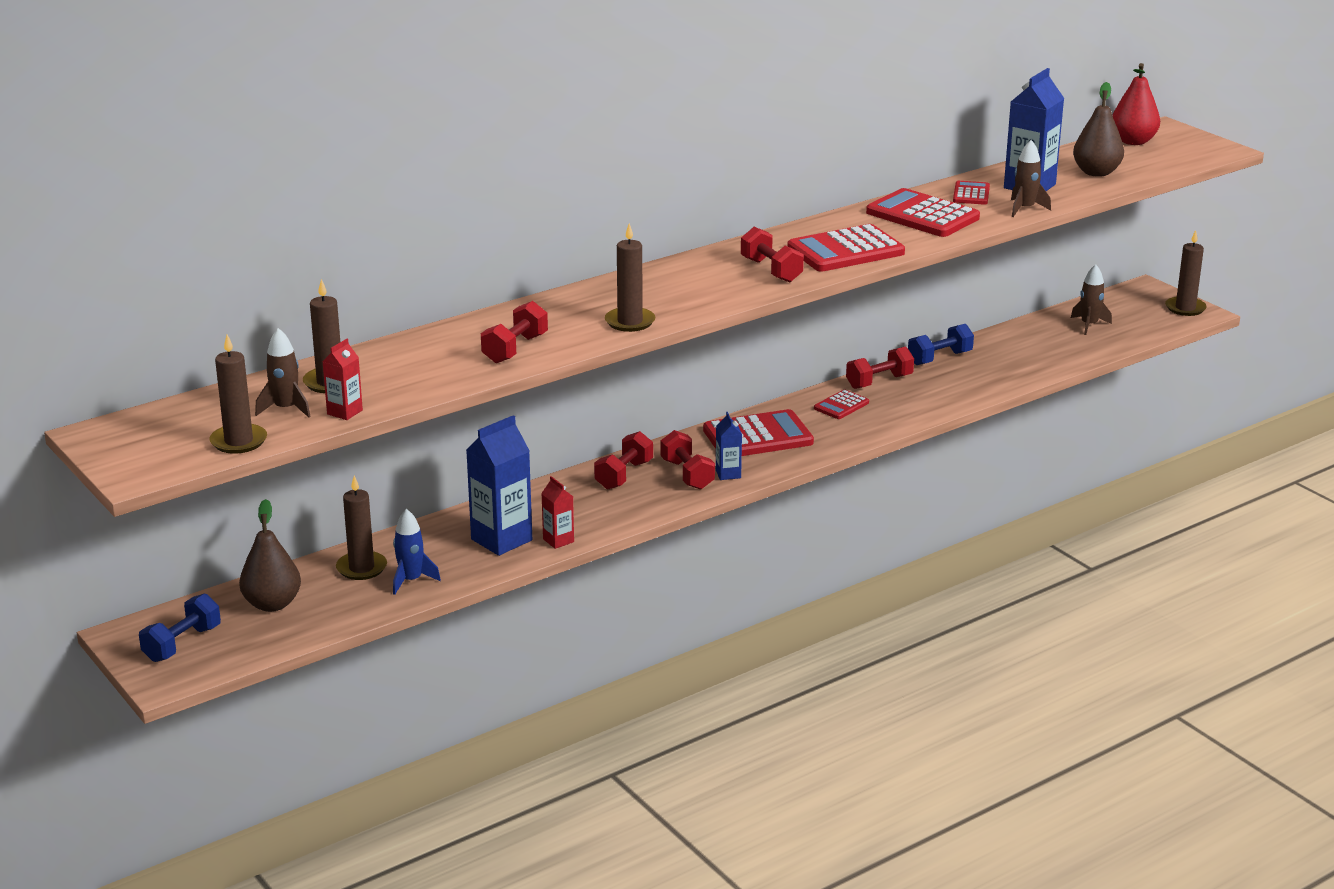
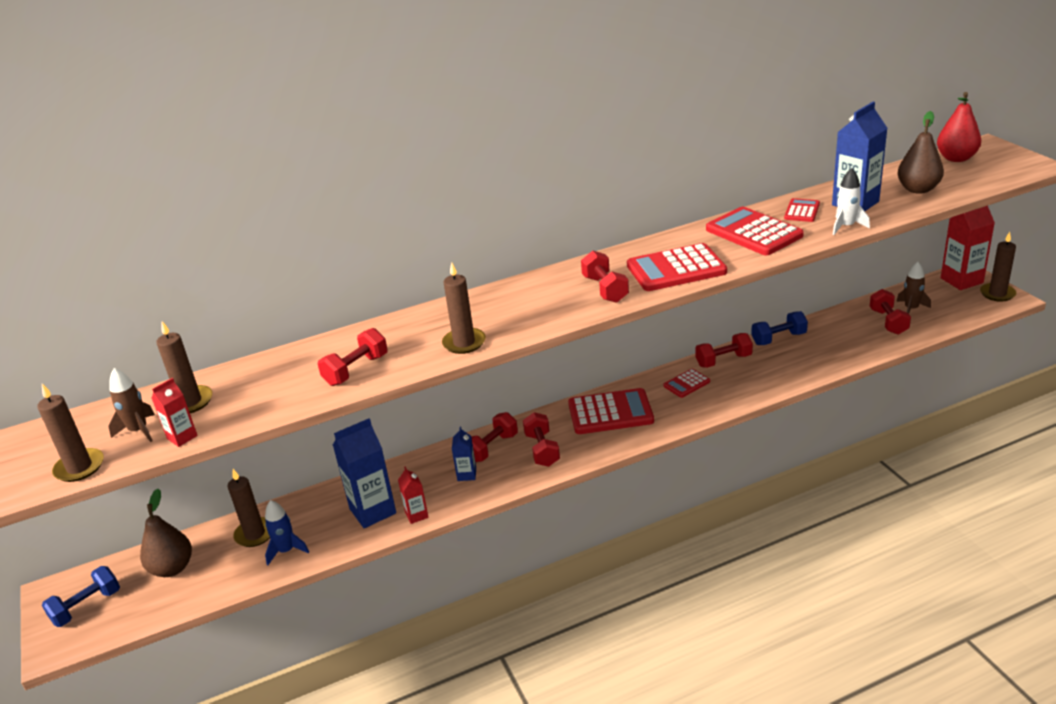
camera: 15 degrees right, 5 degrees up
blue carton [716,412,742,480] -> blue carton moved to [452,427,476,481]
brown rocket [1011,140,1051,217] -> white rocket [833,168,870,235]
none -> red dumbbell [870,289,911,335]
none -> red carton [941,206,995,290]

